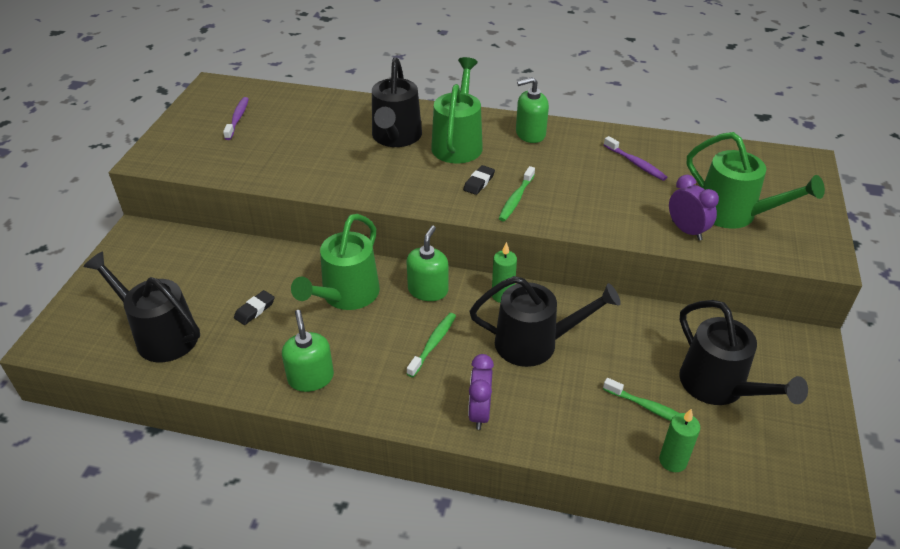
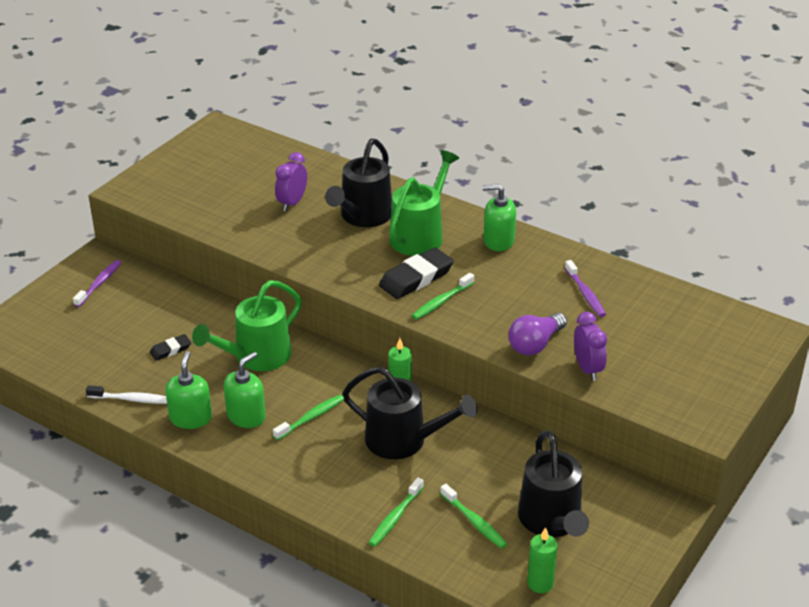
camera: 20 degrees right, 5 degrees down
black watering can [83,251,200,362] -> none
purple toothbrush [223,97,249,140] -> purple toothbrush moved to [73,260,122,307]
green soap dispenser [406,226,448,301] -> green soap dispenser moved to [224,352,266,428]
black eraser [463,165,495,195] -> black eraser [379,247,454,299], size x1.88
purple clock [468,354,494,430] -> purple clock moved to [275,152,307,211]
green candle [659,409,700,472] -> green candle moved to [527,527,558,593]
green watering can [687,132,825,229] -> none
none -> white toothbrush [86,385,167,404]
none -> green toothbrush [368,477,424,547]
none -> purple light bulb [508,313,567,355]

